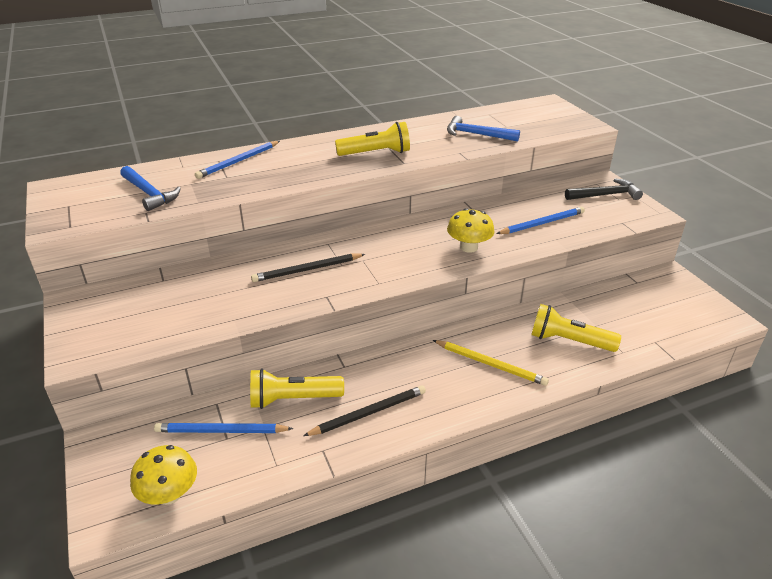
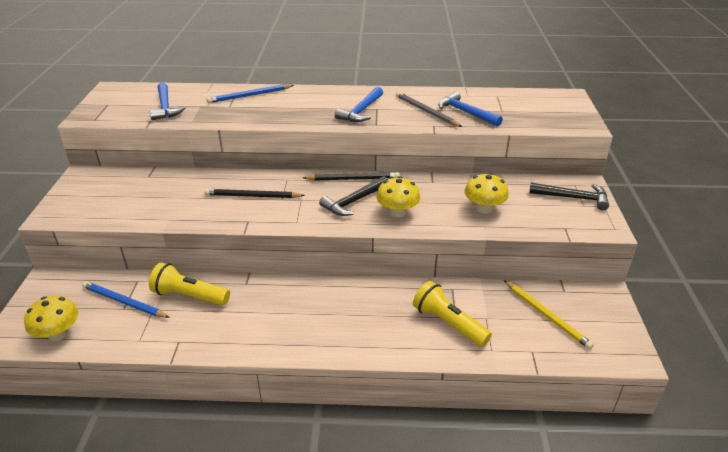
camera: 25 degrees right, 0 degrees up
black pencil [303,385,426,436] -> black pencil moved to [303,172,400,181]
yellow flashlight [335,122,410,156] -> blue hammer [335,87,383,122]
yellow pencil [433,340,549,386] -> yellow pencil moved to [504,280,594,349]
blue pencil [496,207,585,234] -> yellow mushroom [464,173,509,214]
none -> black hammer [319,176,388,216]
none -> grey pencil [396,92,462,127]

